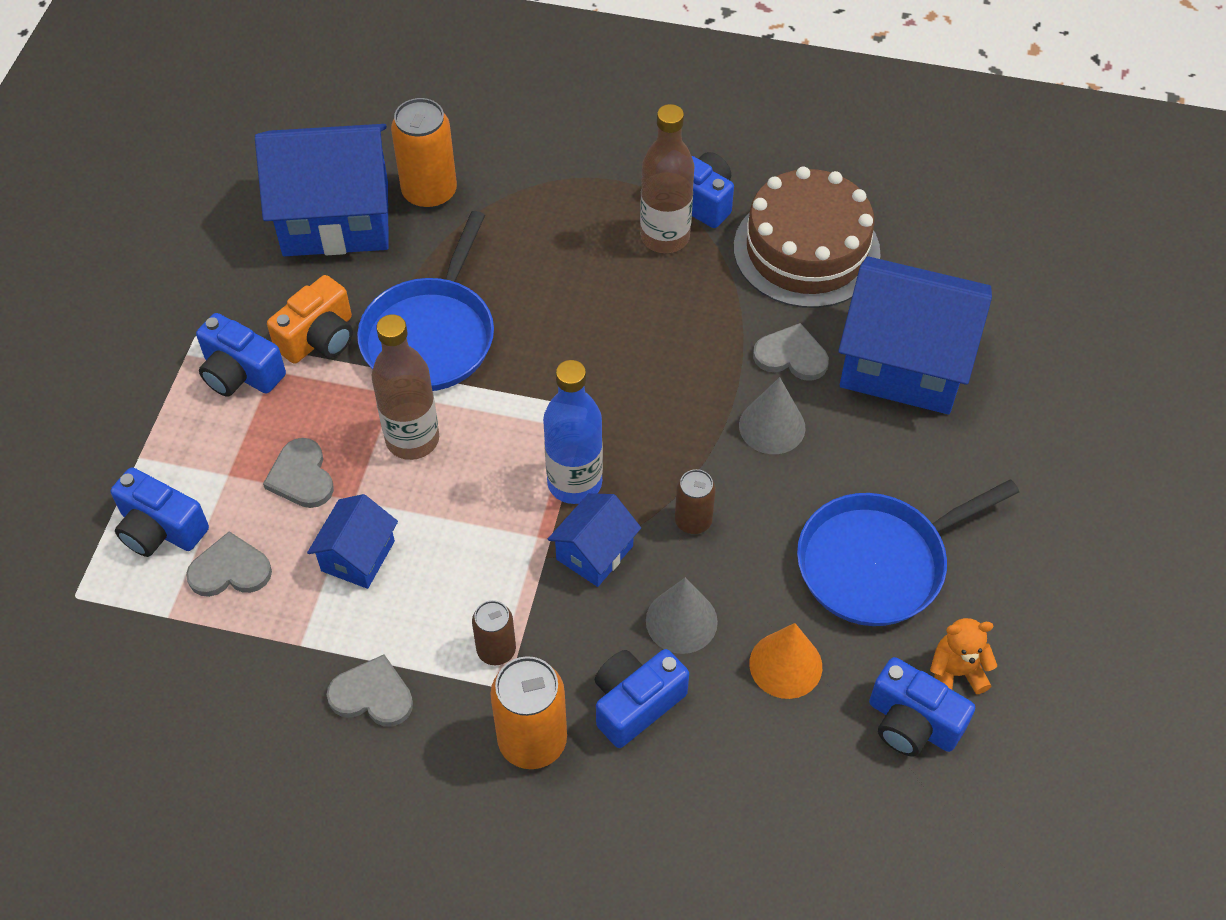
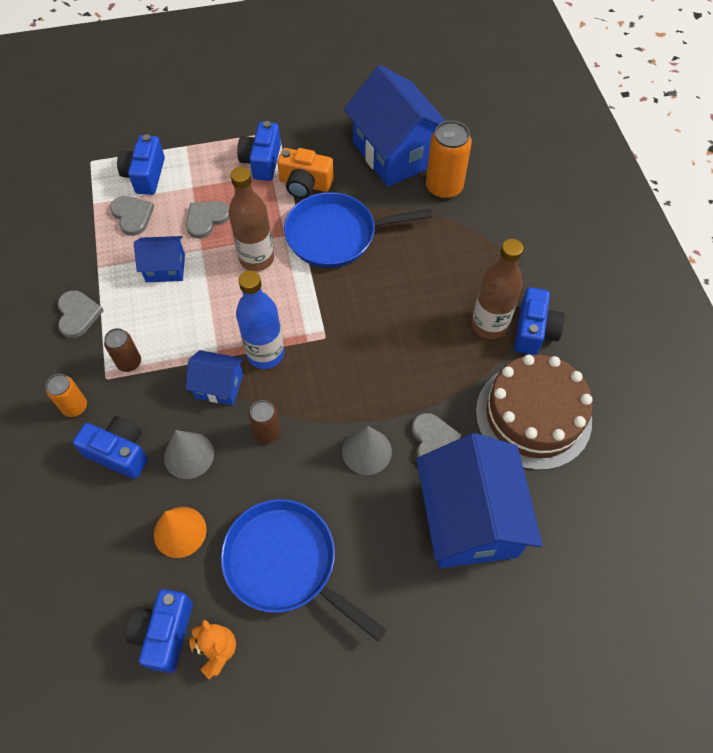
camera: 65 degrees right, 5 degrees up
orange can [490,656,567,769] -> orange can [46,374,87,417], size x0.59

